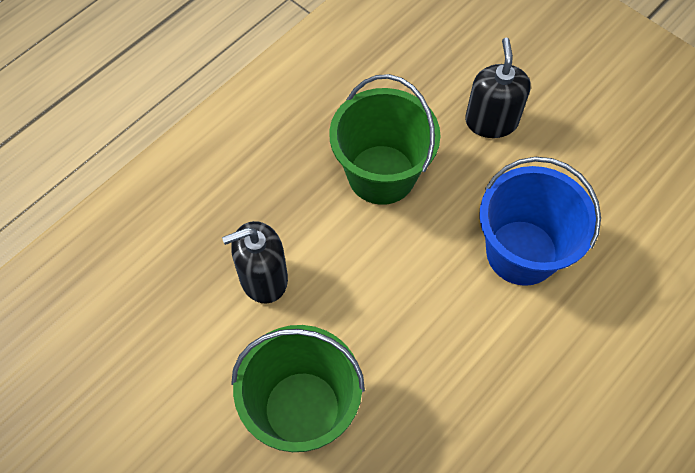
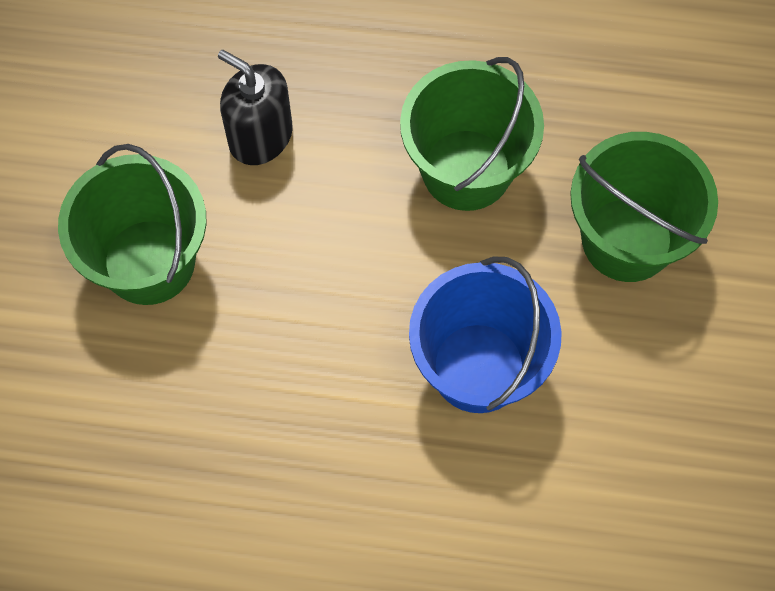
camera: 55 degrees right, 5 degrees up
black soap dispenser [465,38,531,138] -> green bucket [570,132,718,282]

